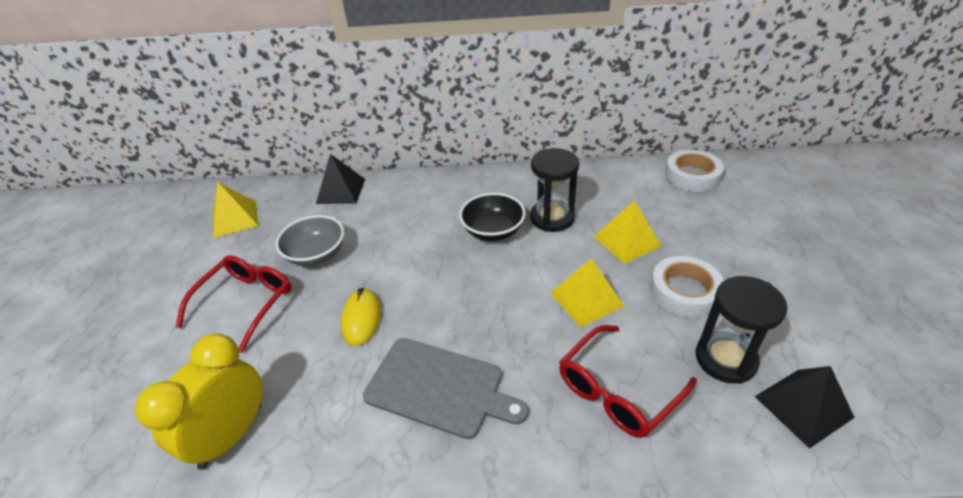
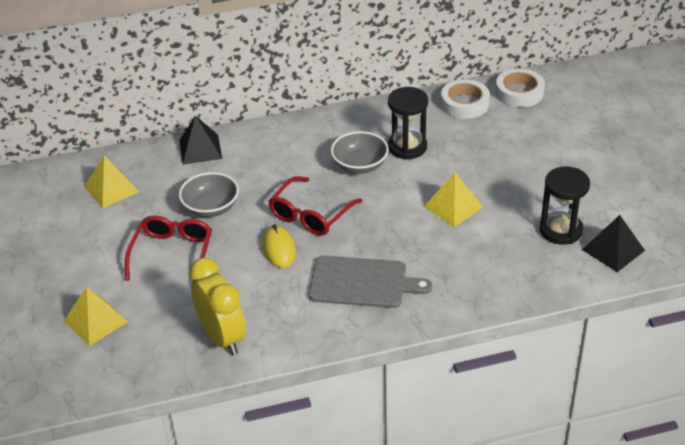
camera: 15 degrees left, 0 degrees up
yellow clock [135,333,263,470] -> yellow clock turned 135 degrees clockwise [189,257,246,355]
black bowl [459,193,526,241] -> grey bowl [330,131,389,174]
red glasses [559,325,697,438] -> red glasses moved to [268,176,362,236]
yellow pyramid [594,201,662,264] -> yellow pyramid moved to [64,287,128,346]
white tape [650,256,724,317] -> white tape moved to [441,79,490,119]

